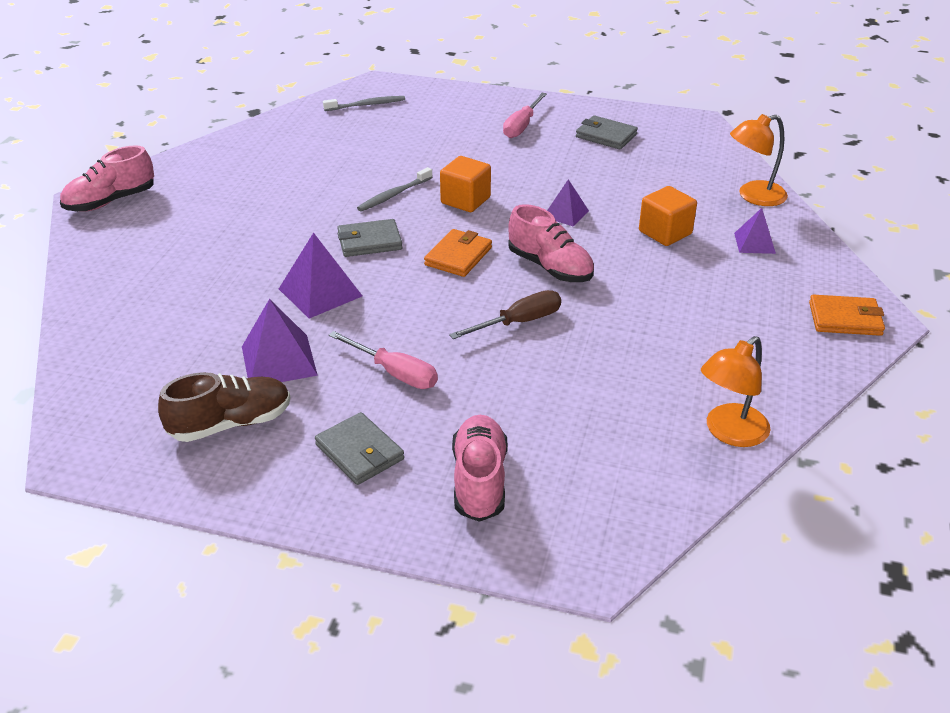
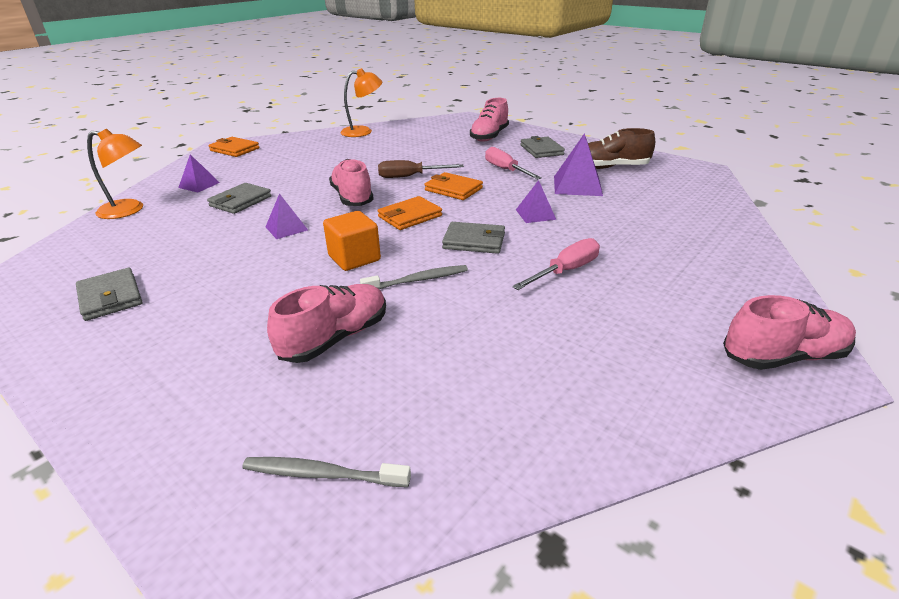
camera: 155 degrees left, 5 degrees down
purple pyramid [279,232,362,319] -> purple pyramid [516,180,556,223], size x0.62
pink screwdriver [503,93,547,138] -> pink screwdriver moved to [512,238,600,290]
orange cube [639,186,697,246] -> grey wallet [207,183,272,214]
none -> pink shoe [267,284,386,363]
none -> orange wallet [424,172,483,200]

